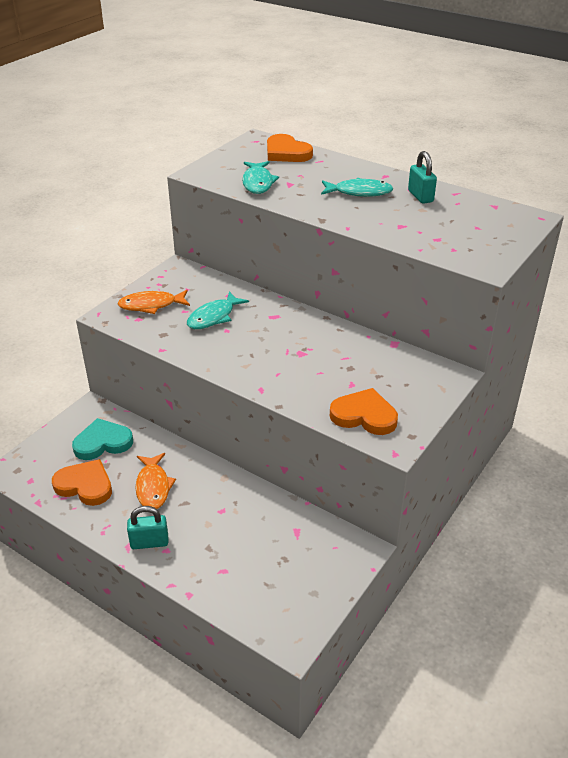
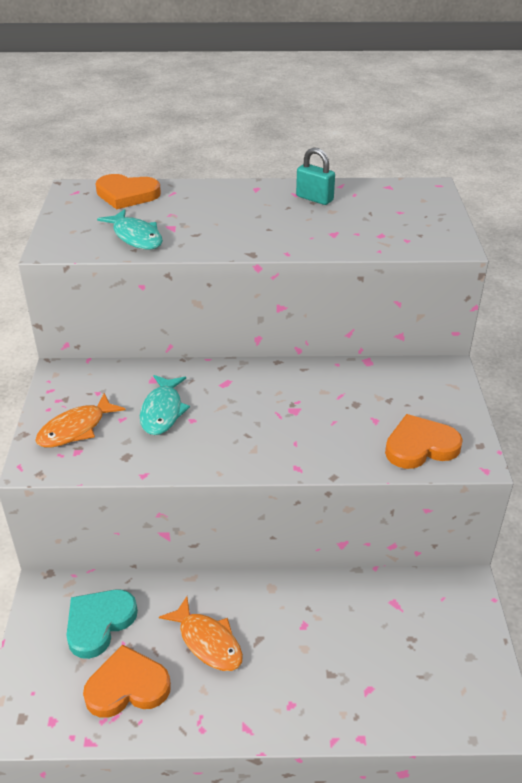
camera: 35 degrees left, 0 degrees up
turquoise padlock [127,506,168,549] -> none
turquoise fish [321,178,394,197] -> none

